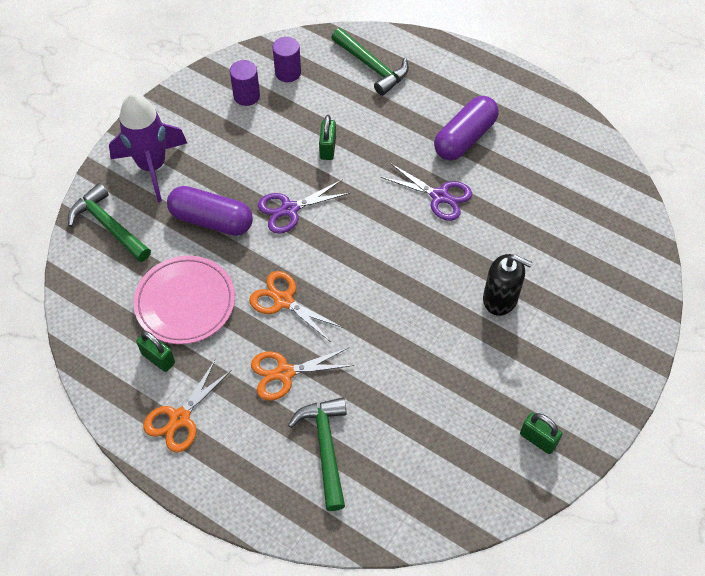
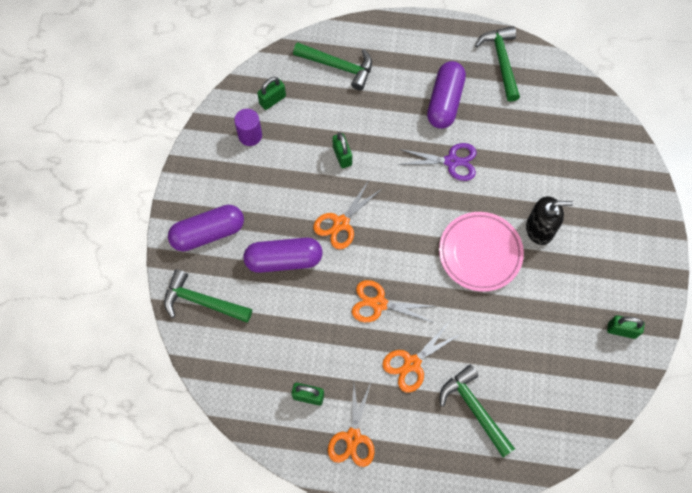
camera: 25 degrees left, 10 degrees up
purple rocket [109,93,187,202] -> purple capsule [168,205,244,251]
pink plate [133,256,235,344] -> pink plate moved to [439,212,524,292]
purple scissors [258,179,350,234] -> orange scissors [313,180,382,249]
purple cylinder [273,37,301,82] -> green padlock [257,77,286,110]
none -> green hammer [475,26,520,102]

